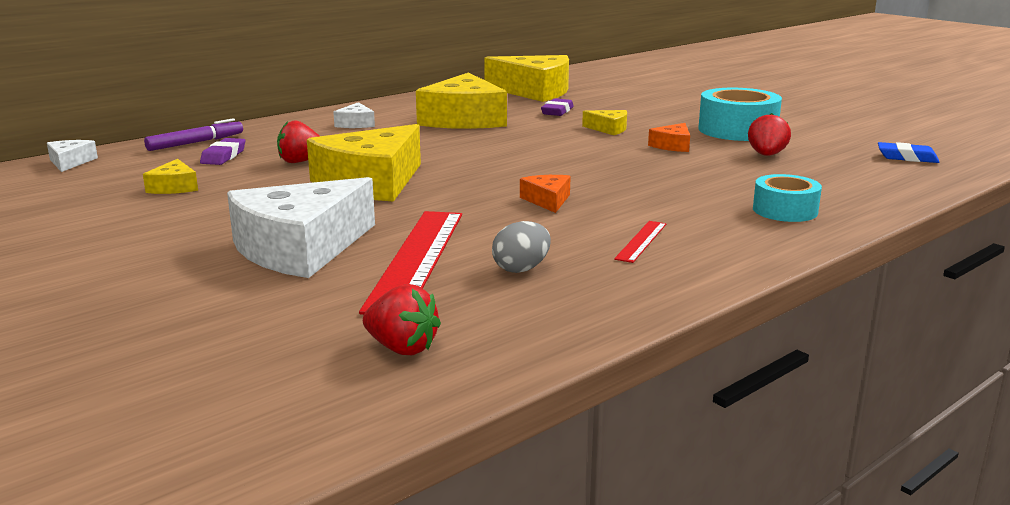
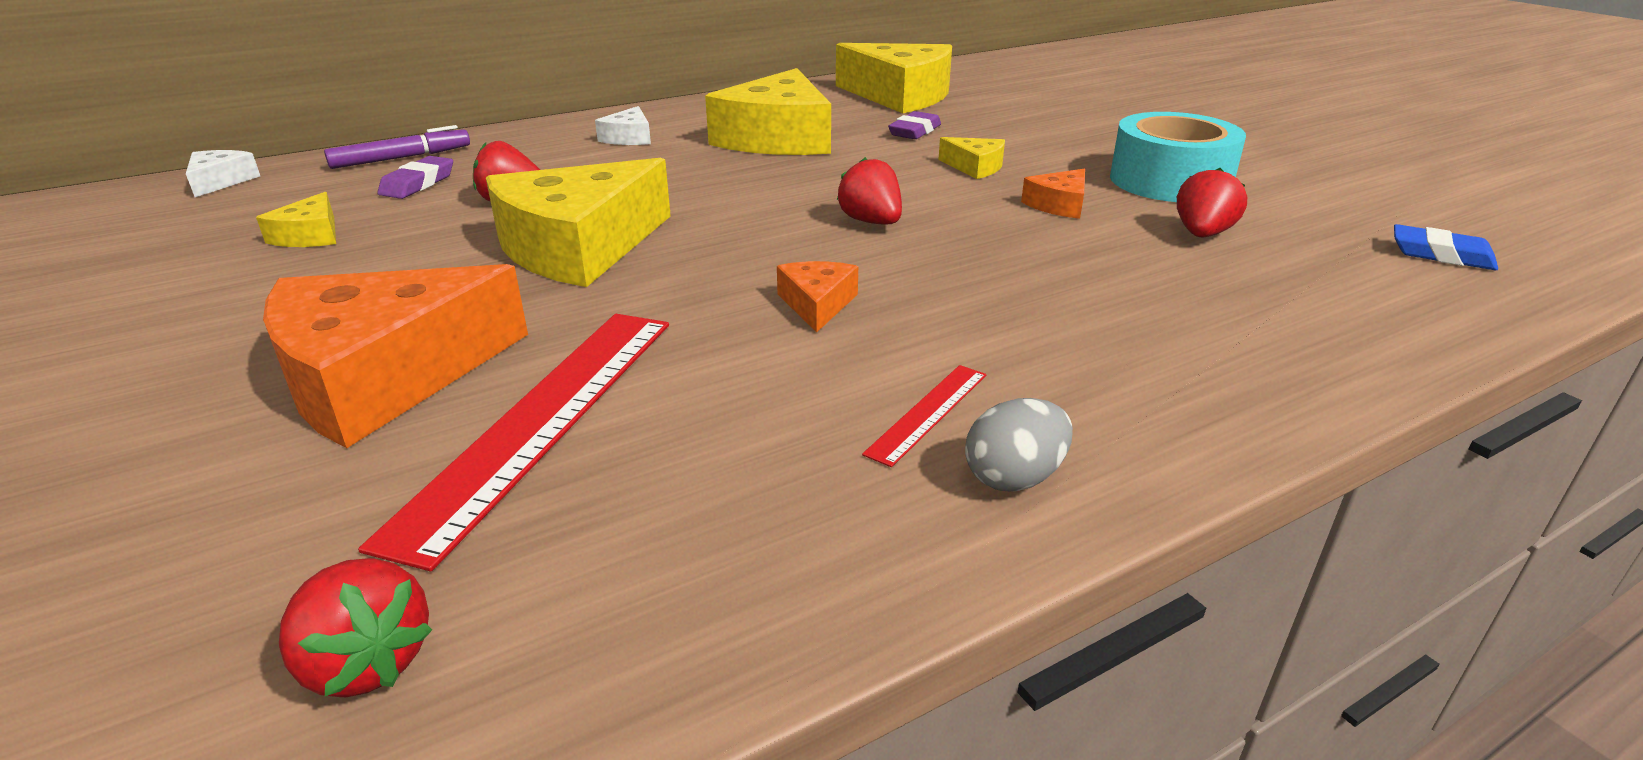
camera: 10 degrees right, 10 degrees up
white cheese [227,177,375,278] -> orange cheese [263,264,528,448]
grey egg [492,221,551,273] -> grey egg moved to [965,398,1073,492]
turquoise tape [753,174,822,222] -> none
none -> red strawberry [837,157,902,225]

